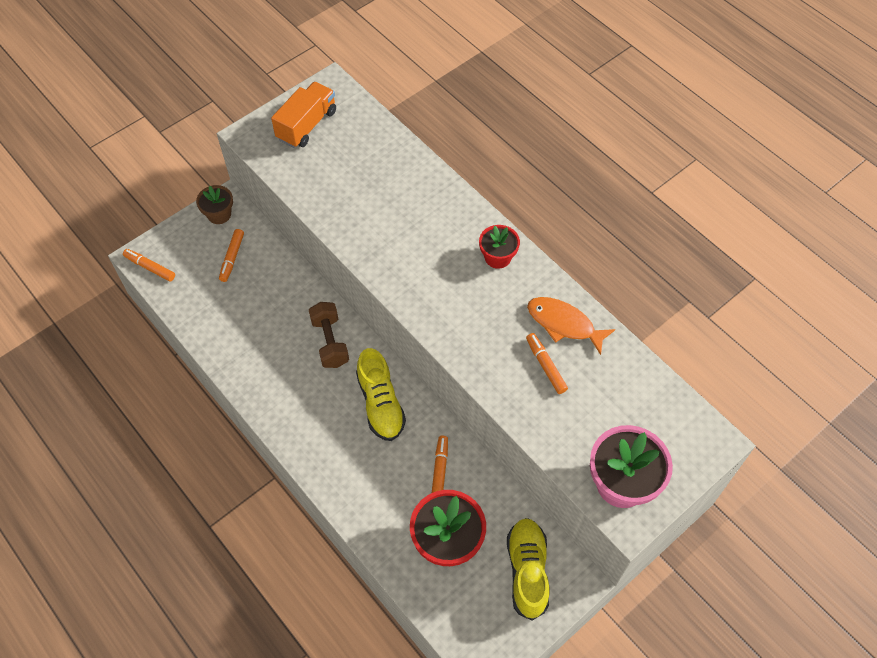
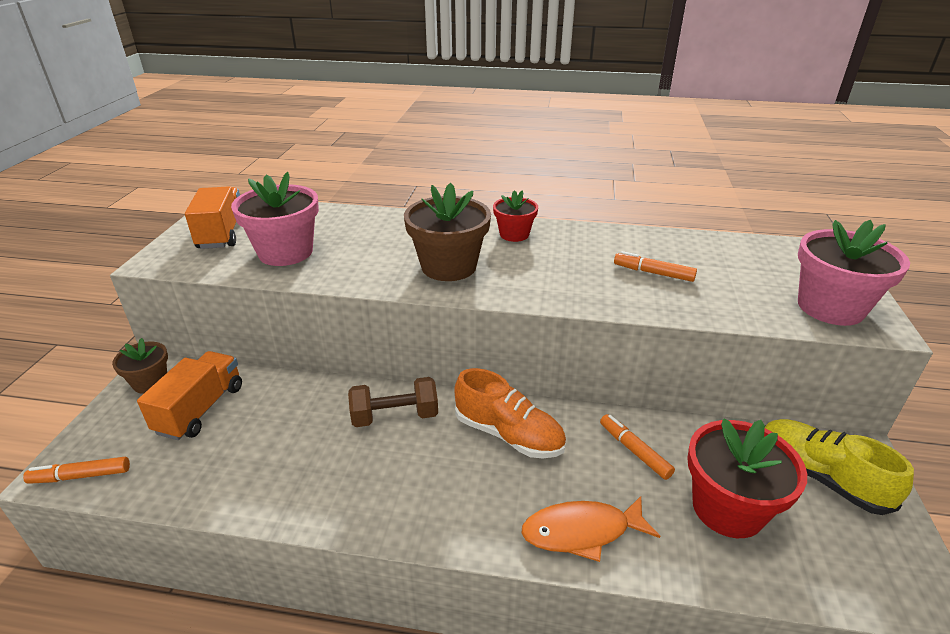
camera: 40 degrees left, 25 degrees down
orange marker [219,229,244,282] -> orange truck [137,351,242,440]
brown dumbbell [309,302,349,368] -> brown dumbbell turned 45 degrees counterclockwise [348,377,438,427]
yellow shoe [356,348,406,441] -> orange shoe [454,368,566,458]
orange fish [527,297,616,355] -> orange fish moved to [521,496,660,562]
none -> pink flower pot [231,172,319,266]
none -> brown flower pot [404,183,491,281]

